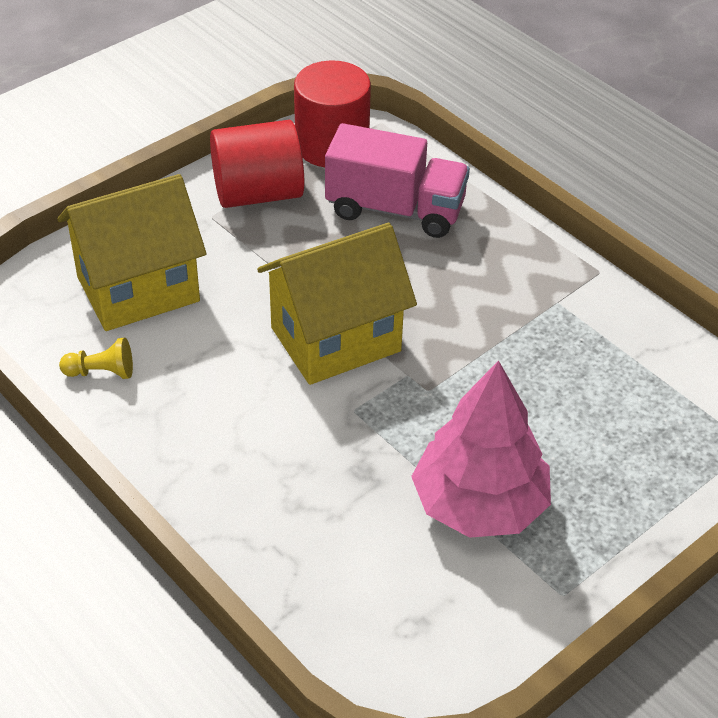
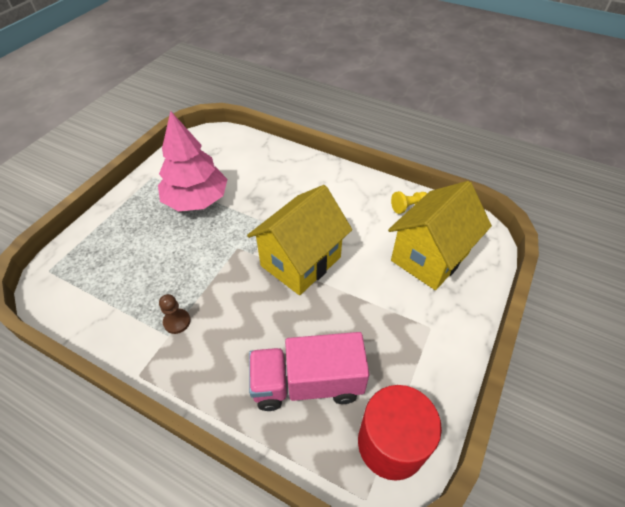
camera: 160 degrees right, 5 degrees up
red cylinder [210,120,304,208] -> none
none -> brown pawn [159,294,191,334]

